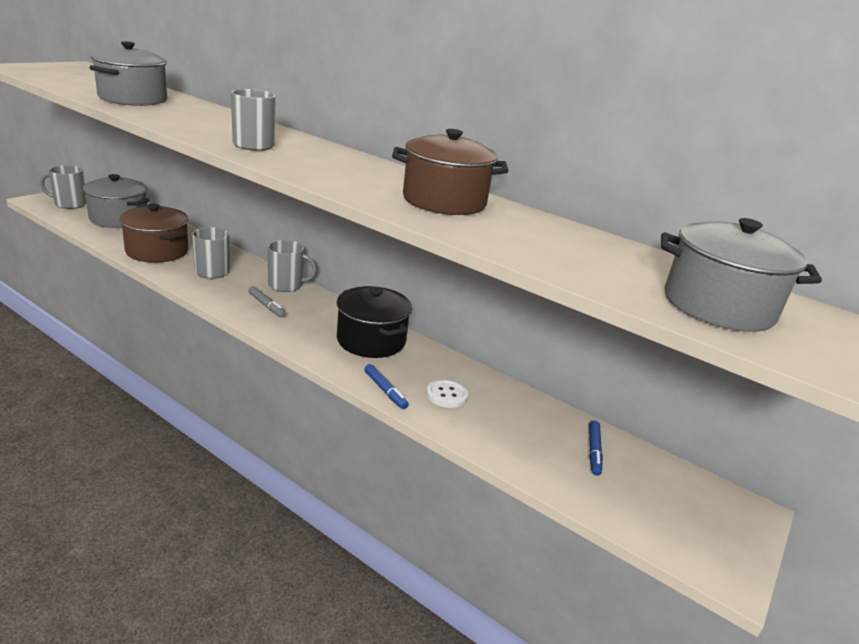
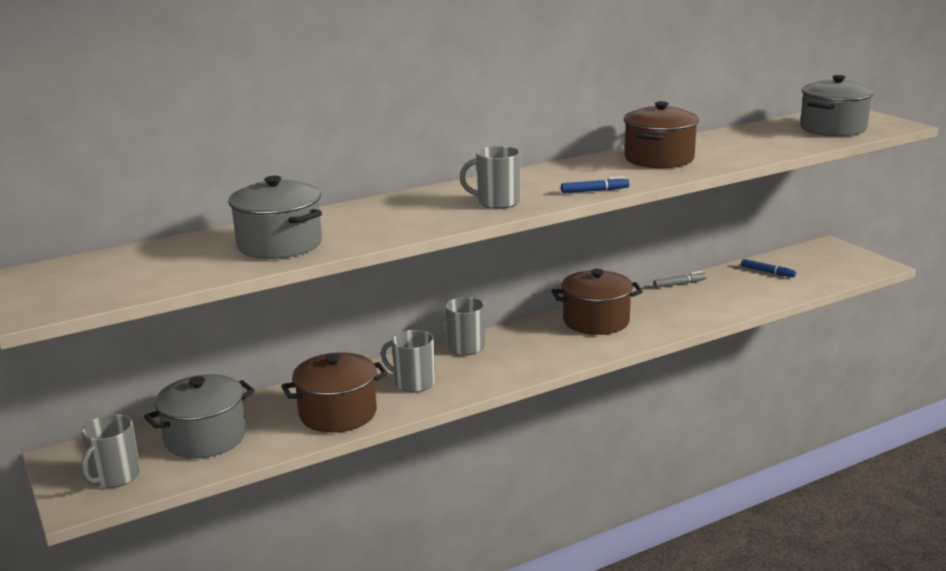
camera: 60 degrees left, 5 degrees down
grey marker [248,286,286,318] -> grey marker moved to [653,271,707,288]
black pot [337,286,412,358] -> brown pot [552,269,643,335]
blue marker [364,364,409,409] -> blue marker moved to [561,176,630,193]
white button [426,379,468,408] -> none

